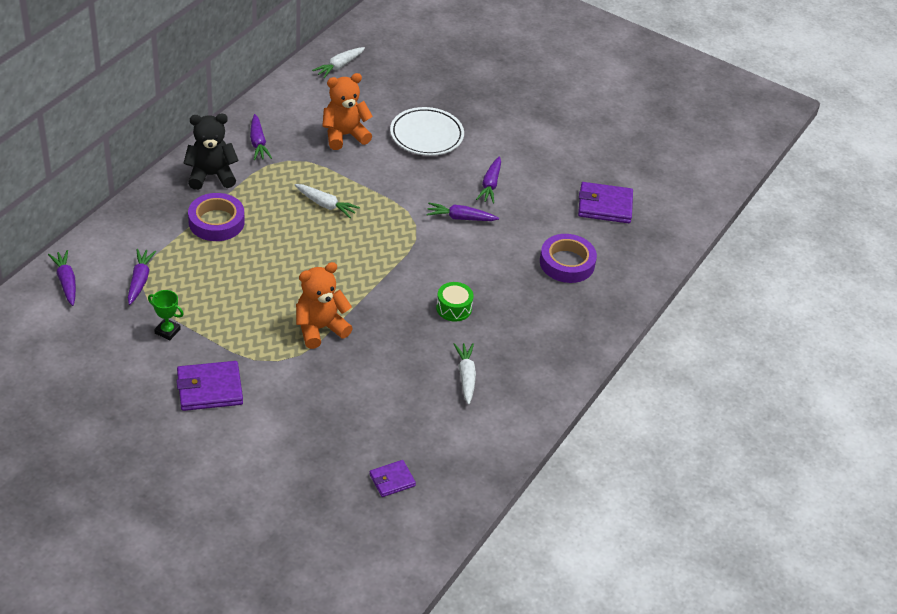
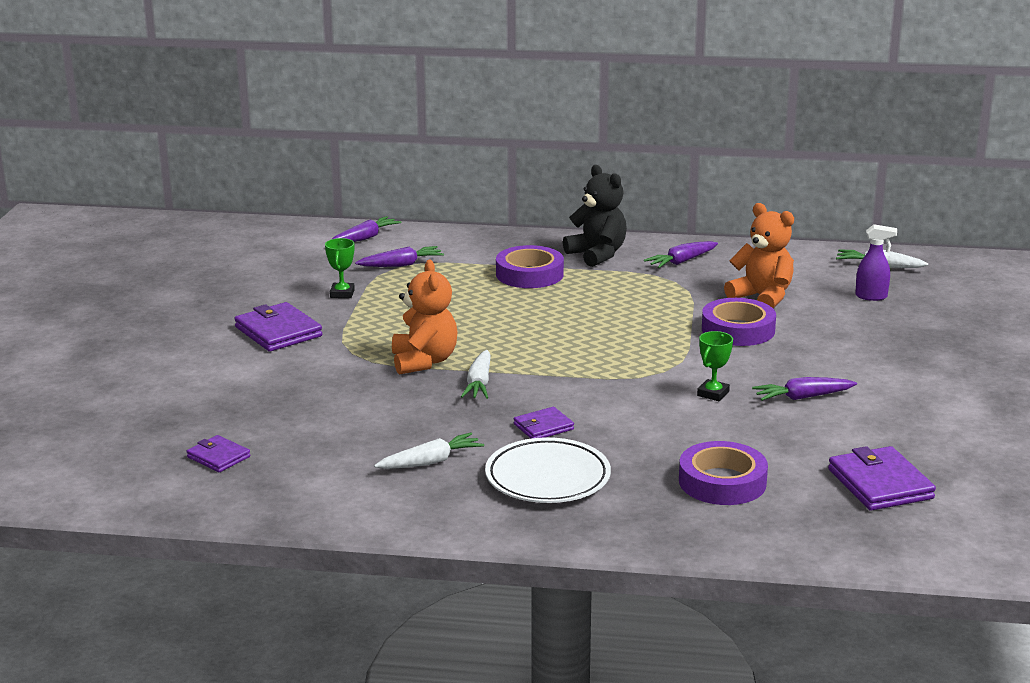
camera: 70 degrees right, 20 degrees down
white carrot [294,184,360,218] -> white carrot moved to [461,350,491,399]
orange teddy bear [296,262,353,349] -> orange teddy bear turned 45 degrees clockwise [392,260,457,375]
white plate [390,107,464,156] -> white plate moved to [485,437,611,503]
purple carrot [427,203,499,221] -> green trophy [697,331,733,401]
green drum [436,282,474,322] -> purple wallet [514,407,574,439]
none -> purple tape [702,298,776,346]
none -> purple spray bottle [855,224,897,301]

